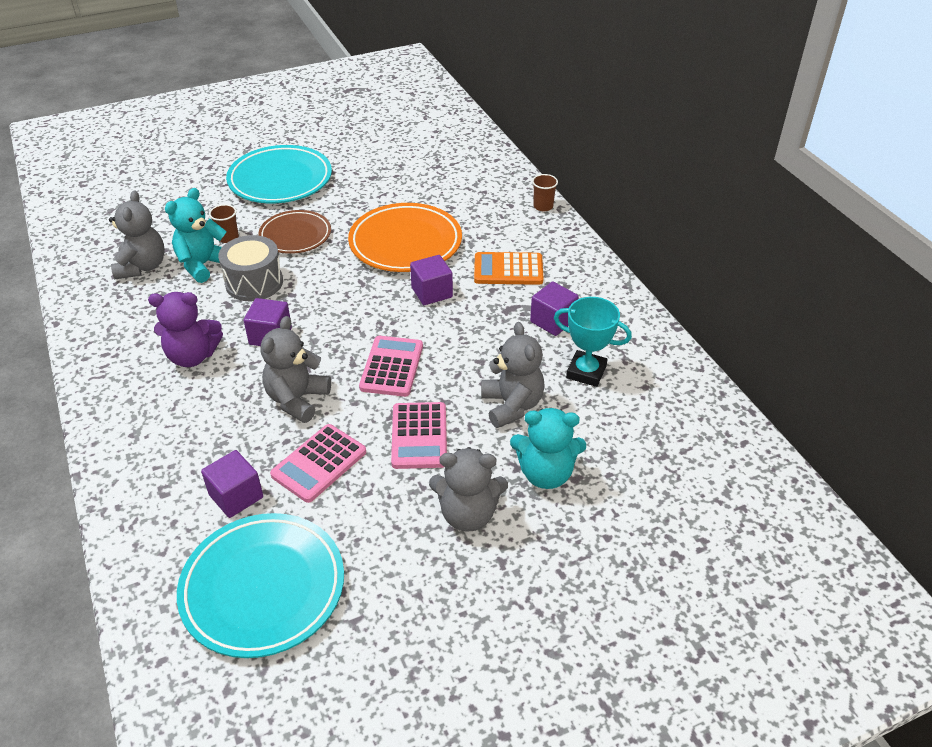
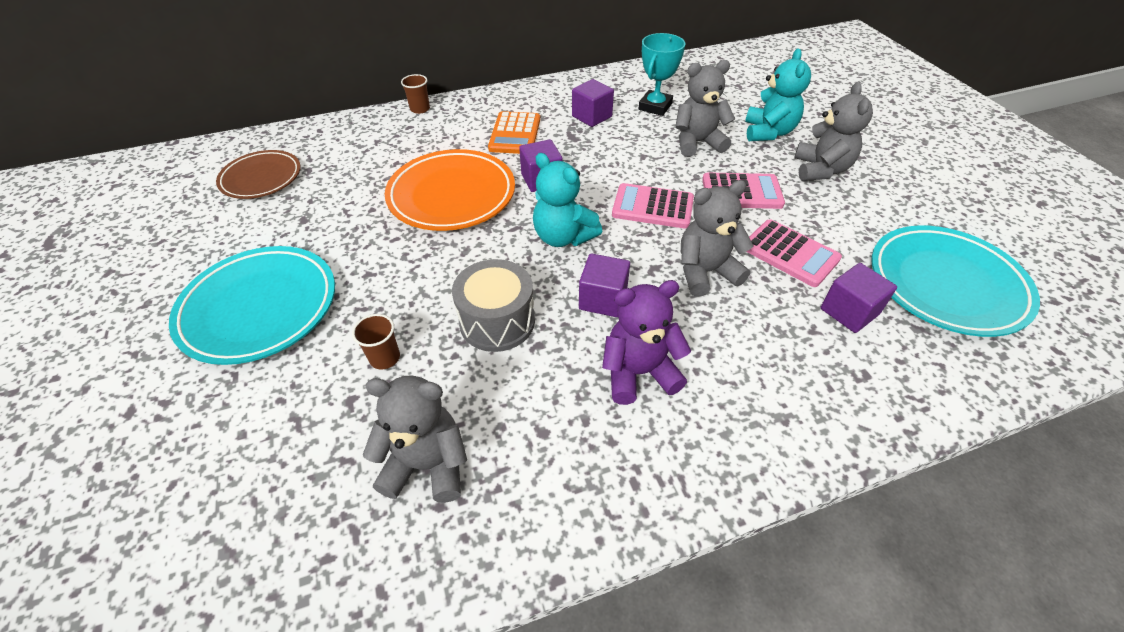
camera: 85 degrees left, 5 degrees up
purple teddy bear [148,292,223,367] -> purple teddy bear turned 105 degrees counterclockwise [602,280,691,405]
turquoise teddy bear [165,188,227,283] -> turquoise teddy bear moved to [533,153,602,247]
brown plate [258,210,331,254] -> brown plate moved to [216,150,301,199]
grey teddy bear [261,316,331,423] -> grey teddy bear turned 135 degrees clockwise [681,180,754,297]

